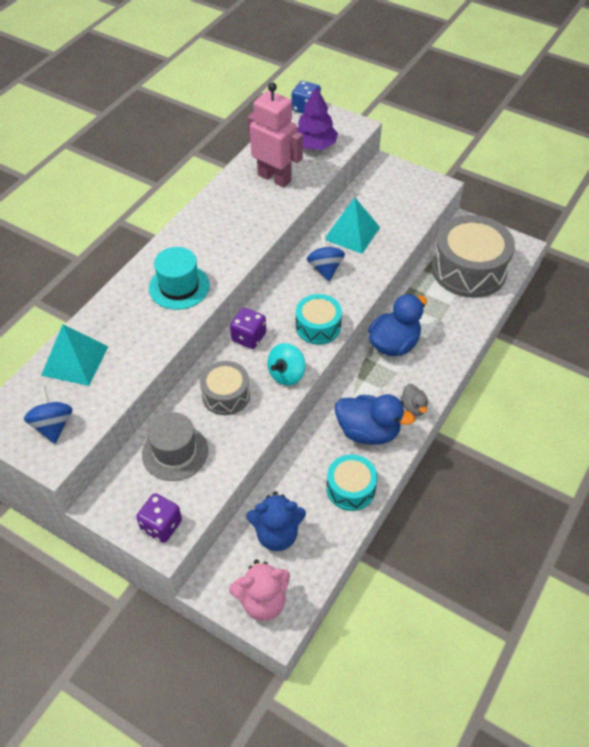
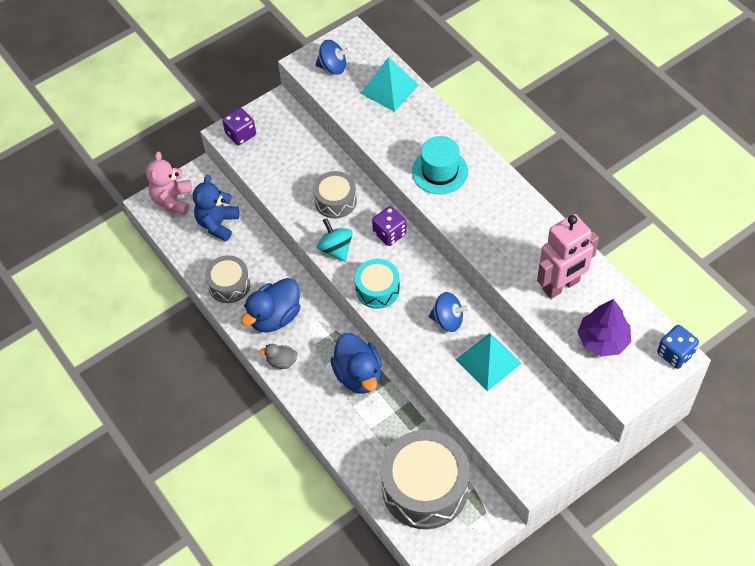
camera: 115 degrees right, 5 degrees up
grey hat [142,412,208,481] -> none
turquoise drum [327,454,378,511] -> grey drum [205,255,250,303]

